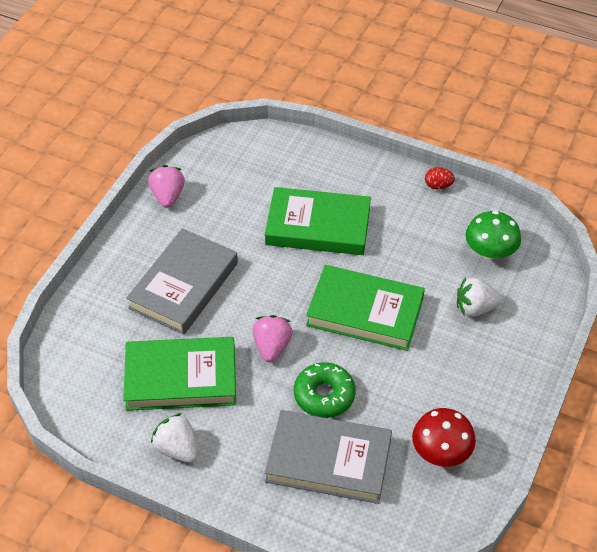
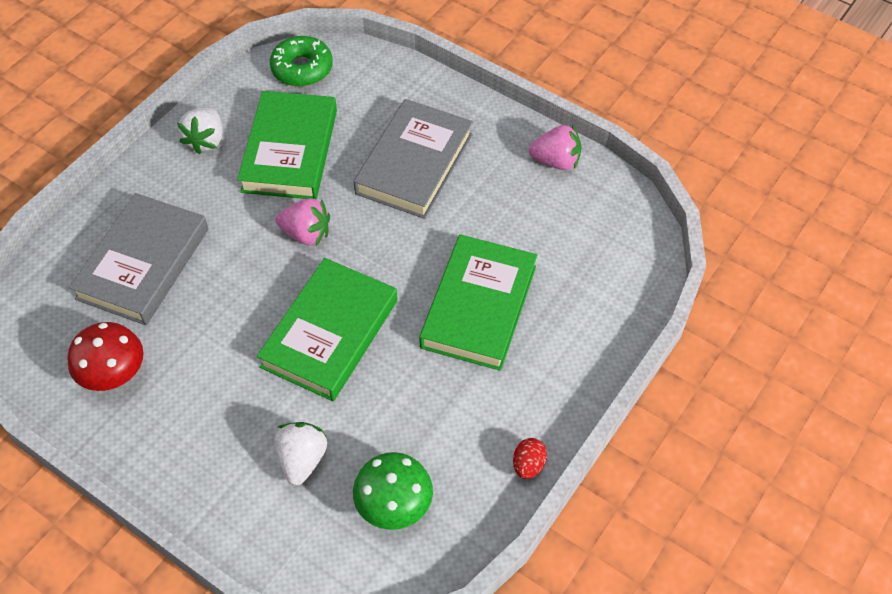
camera: 100 degrees right, 5 degrees up
grey book [126,228,238,335] -> grey book turned 75 degrees clockwise [354,99,473,219]
white strawberry [151,413,197,463] -> white strawberry turned 135 degrees clockwise [177,107,223,154]
green donut [294,362,356,418] -> green donut moved to [270,36,333,87]

